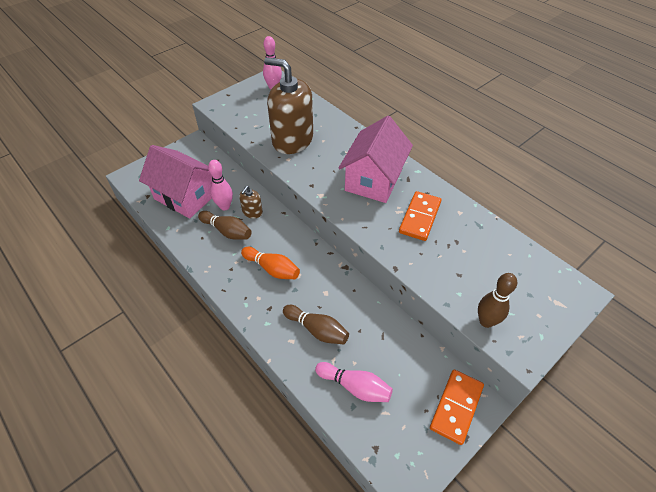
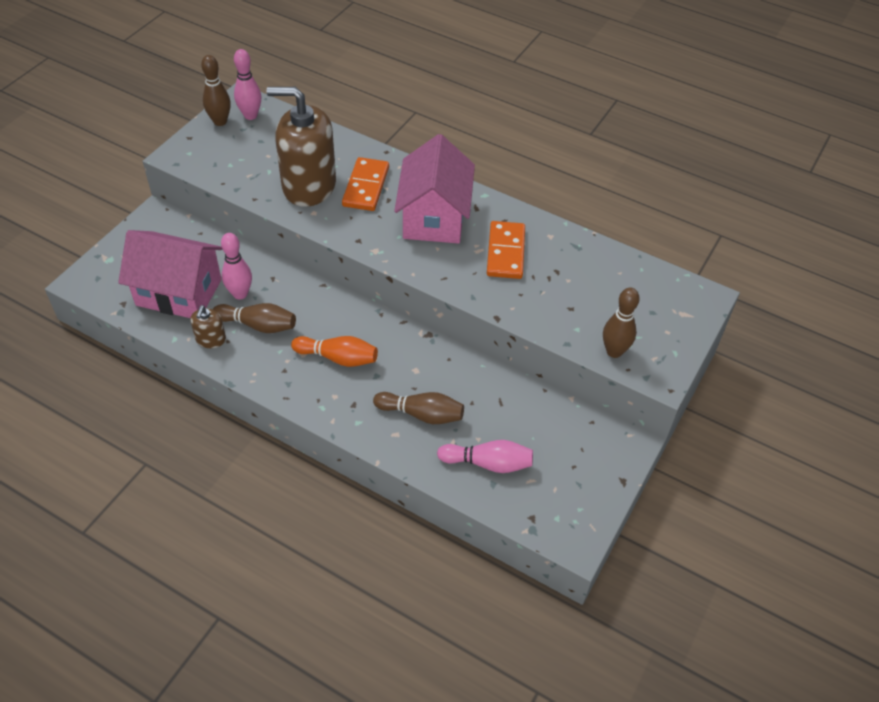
camera: 20 degrees left, 0 degrees up
brown soap dispenser [239,186,263,218] -> brown soap dispenser moved to [190,305,226,348]
orange domino [430,370,484,445] -> orange domino moved to [342,157,389,211]
none -> brown bowling pin [201,55,231,126]

